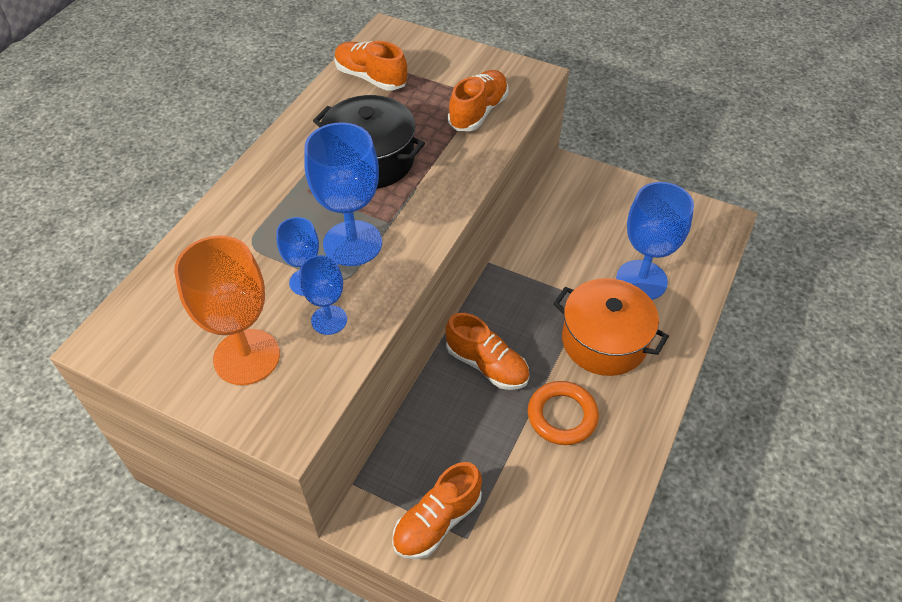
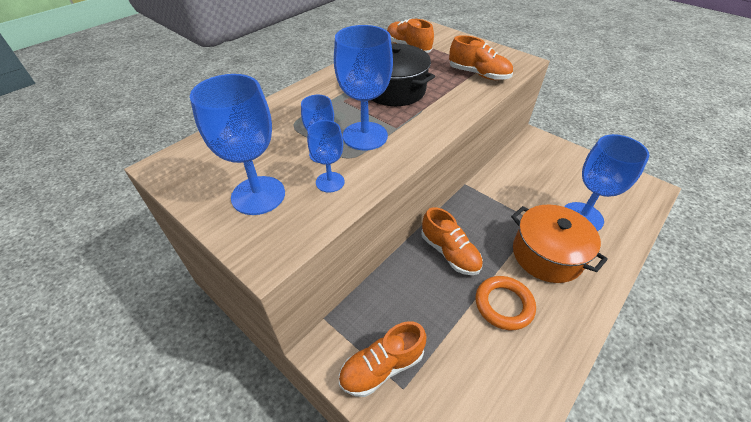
camera: 15 degrees right, 5 degrees down
orange goblet [174,236,280,385] -> blue goblet [190,74,285,215]
orange shoe [448,70,508,131] -> orange shoe turned 75 degrees clockwise [449,35,513,80]

